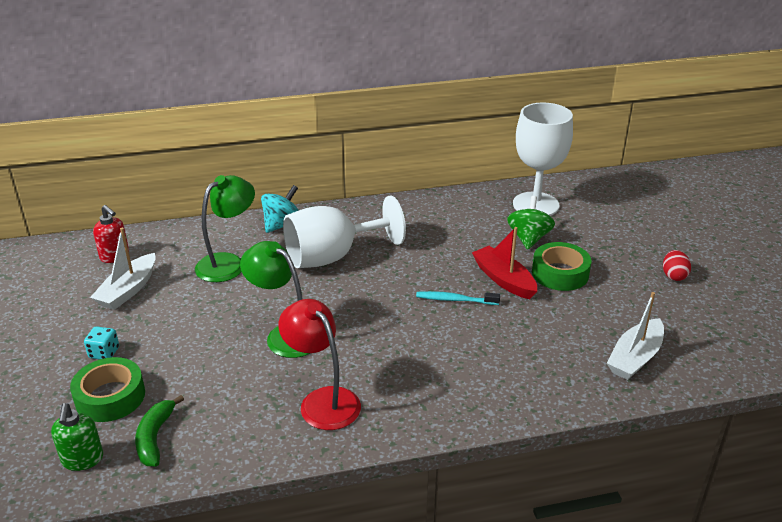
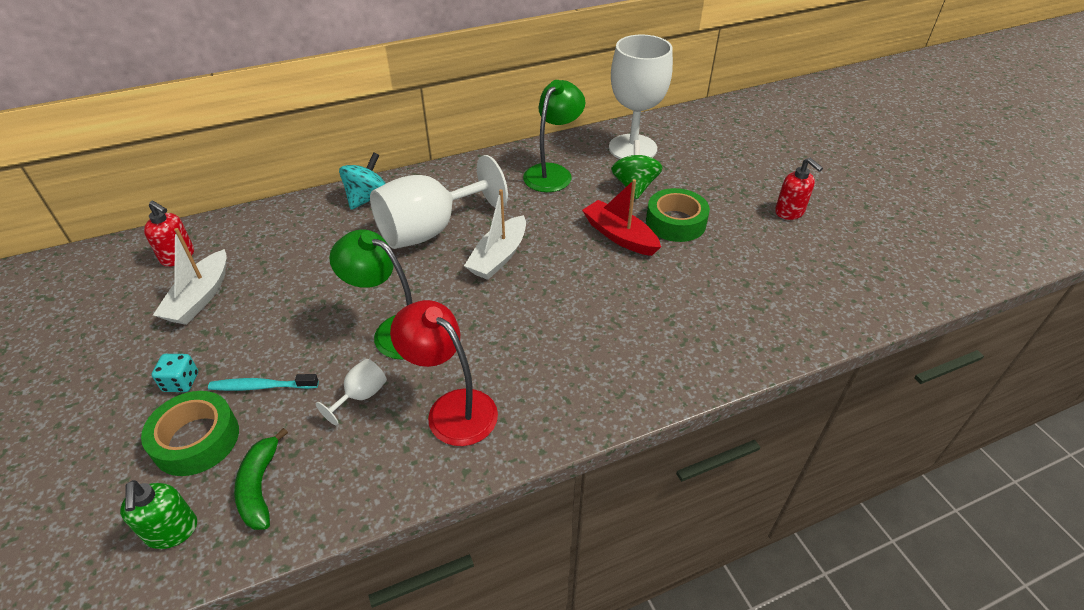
camera: 10 degrees left, 10 degrees up
green lamp [195,175,255,282] -> green lamp moved to [523,80,585,192]
turquoise toothbrush [416,291,500,305] -> turquoise toothbrush moved to [208,374,319,391]
white boat [607,292,664,380] -> white boat moved to [464,189,526,280]
red egg [663,250,691,281] -> red soap dispenser [775,158,823,220]
none -> white goblet [316,359,387,426]

